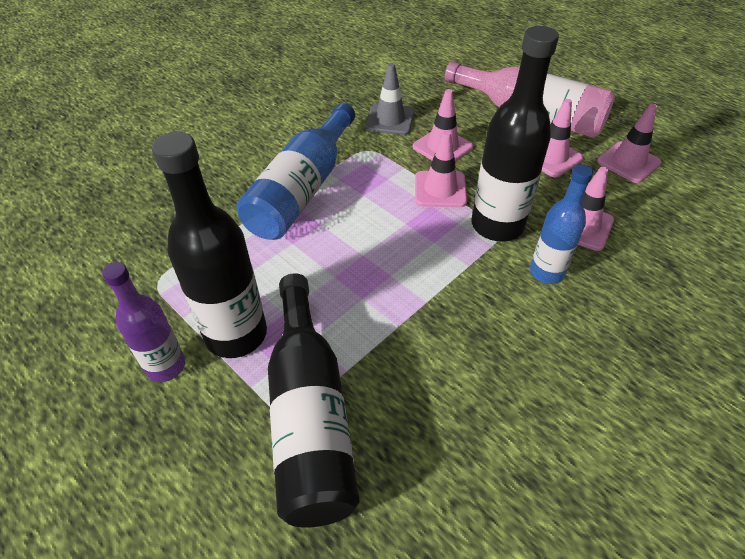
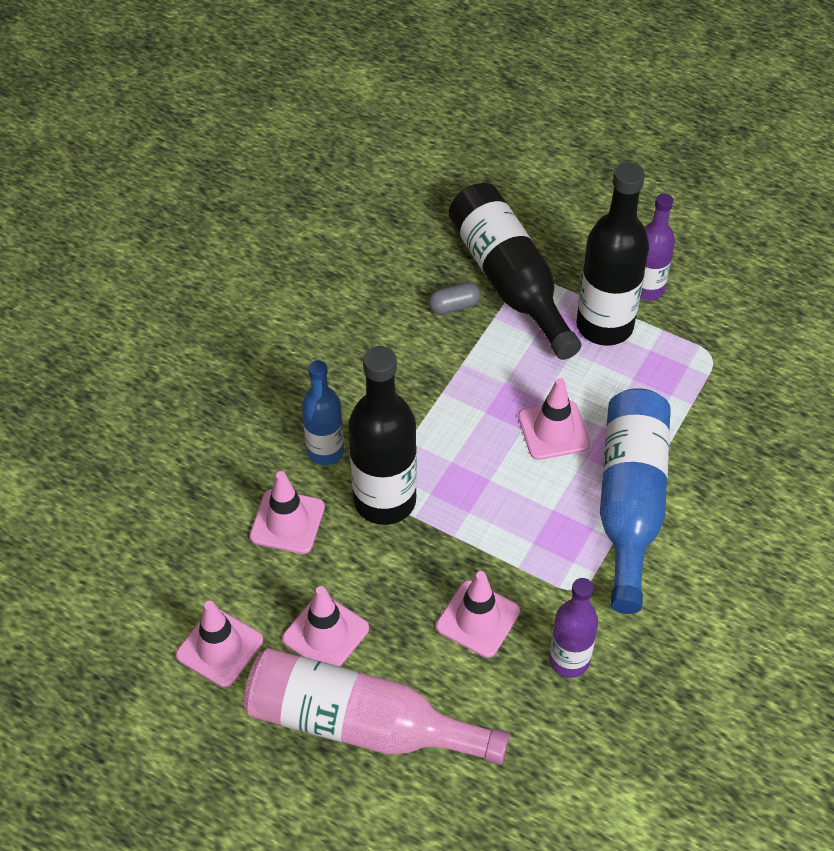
camera: 165 degrees right, 5 degrees up
grey traffic cone [366,63,414,135] -> purple bottle [549,578,598,678]
pink traffic cone [415,131,467,207] -> pink traffic cone moved to [518,378,590,460]
none -> grey capsule [429,282,481,315]

